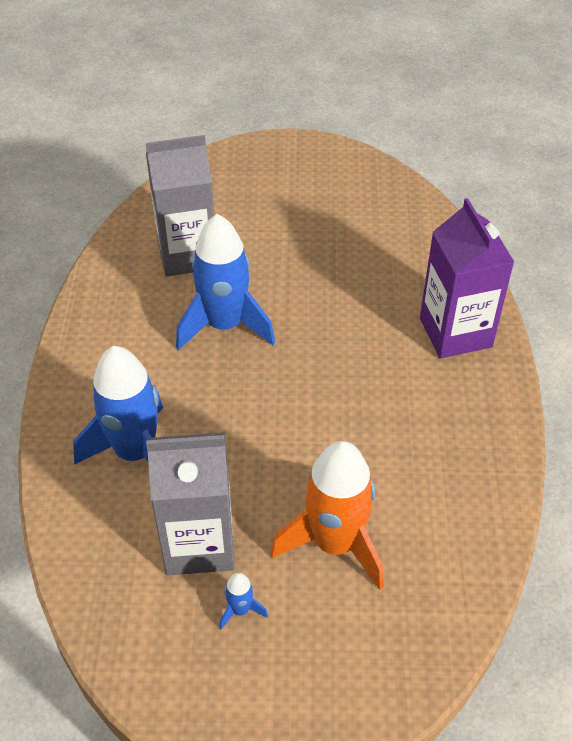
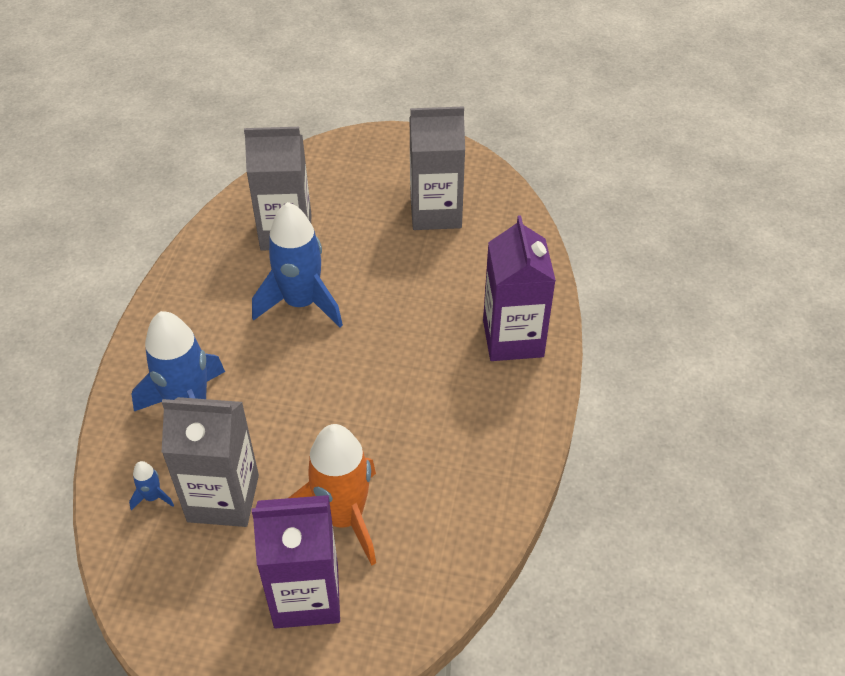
camera: 10 degrees right, 0 degrees up
blue rocket [219,572,268,629] -> blue rocket moved to [129,461,174,511]
none -> purple carton [252,495,340,628]
none -> grey carton [409,106,465,230]

